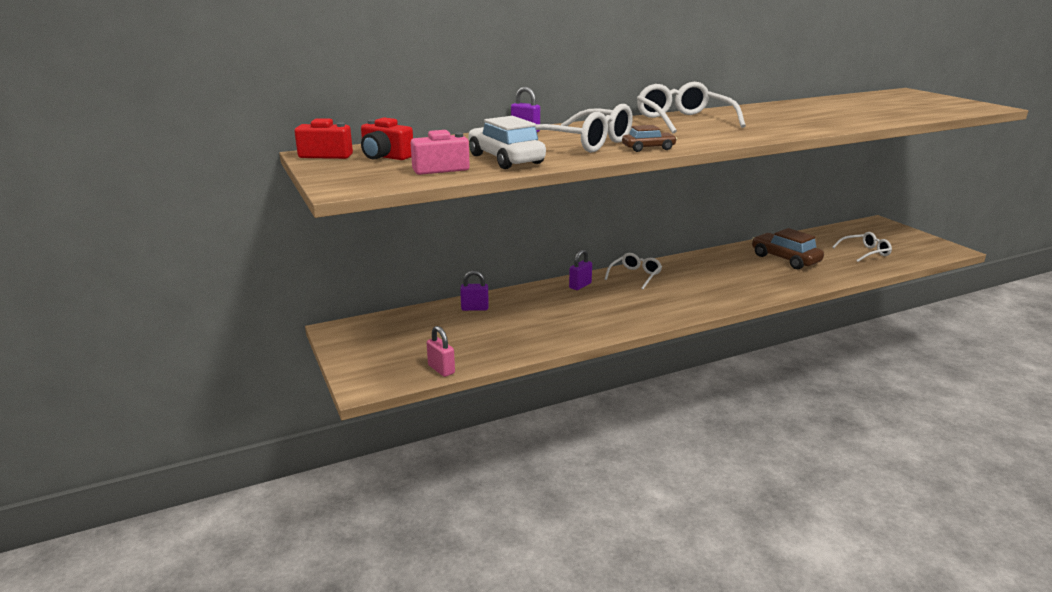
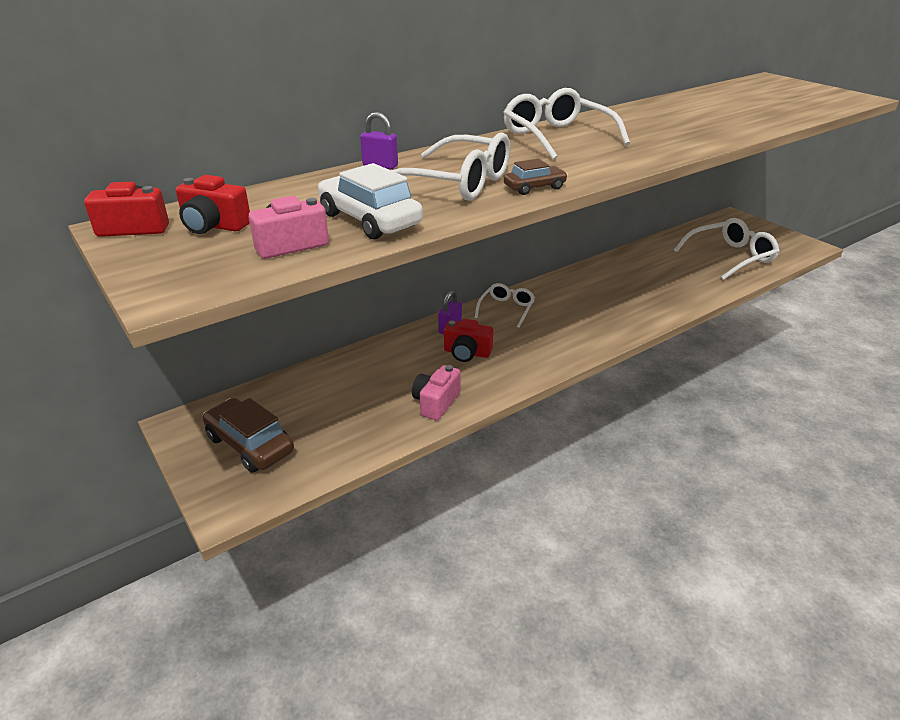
camera: 10 degrees left, 10 degrees up
pink padlock [427,326,455,377] -> none
purple padlock [460,271,489,311] -> none
brown car [752,228,824,269] -> brown car moved to [203,398,294,473]
white glasses [832,232,892,262] -> white glasses [674,218,780,280], size x1.71
none -> pink camera [412,365,461,420]
none -> red camera [444,319,493,362]

